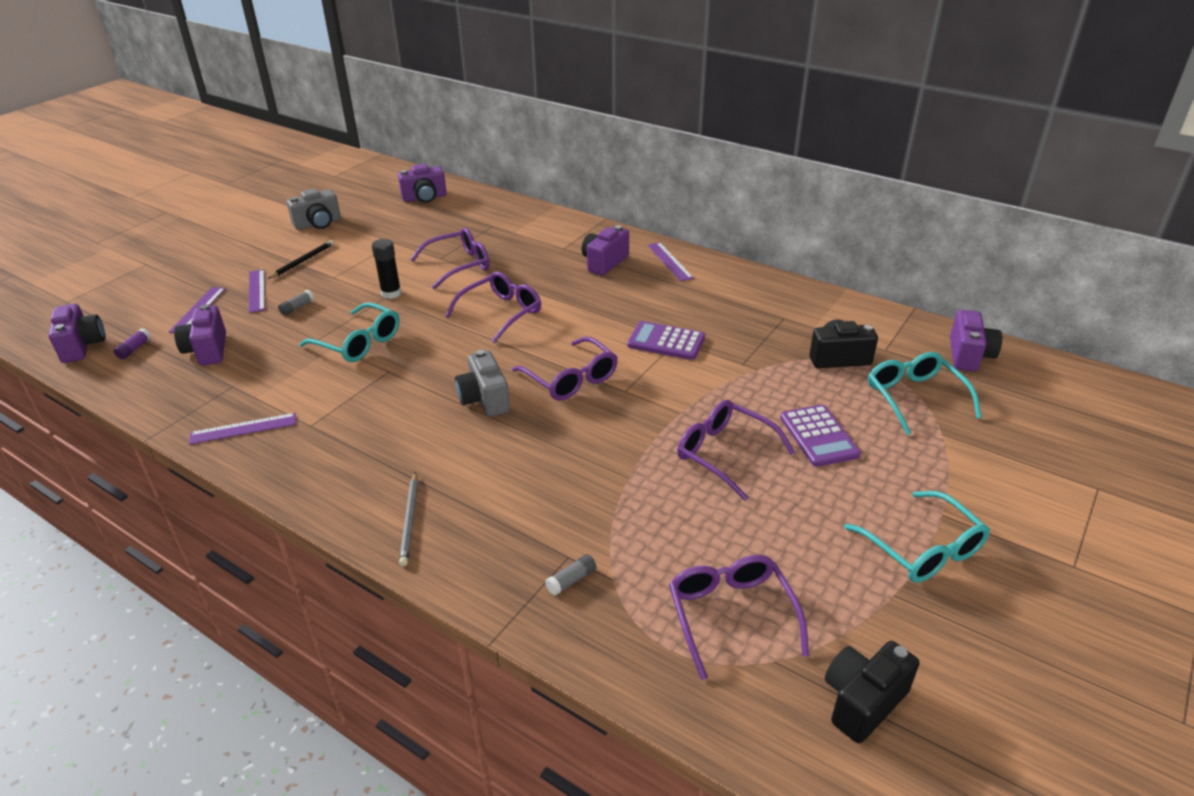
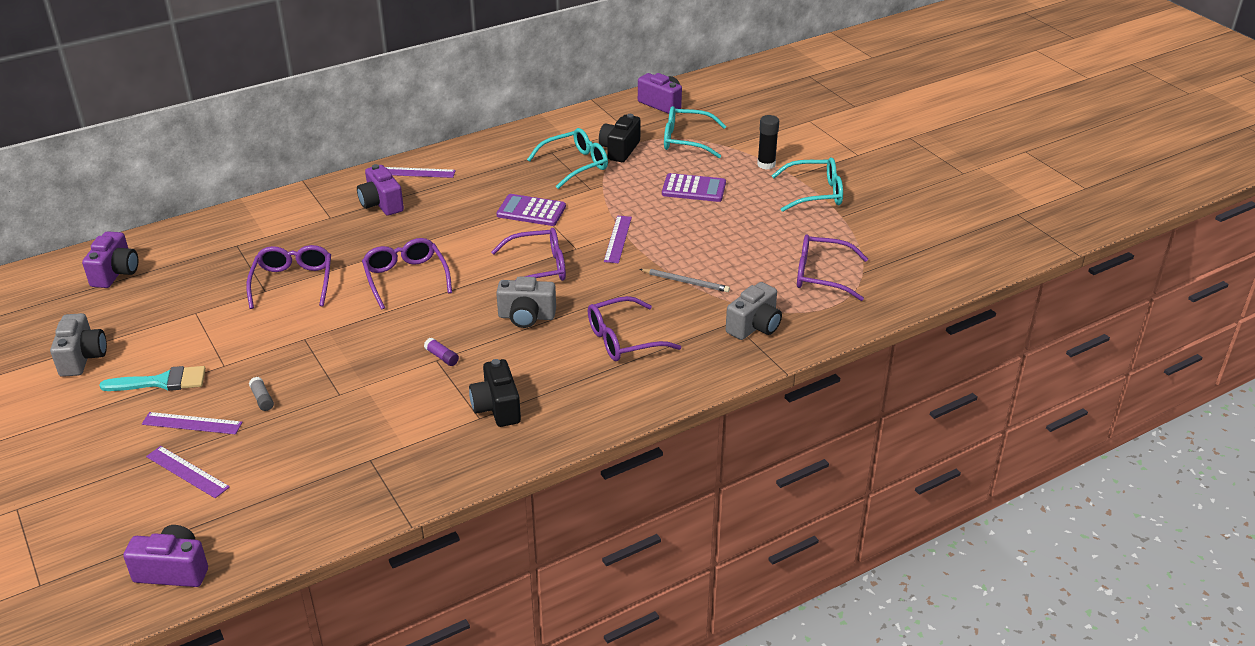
camera: 65 degrees left, 0 degrees up
purple glue stick [114,328,151,359] -> purple glue stick moved to [424,338,459,366]
purple camera [174,304,226,365] -> none
purple ruler [189,413,296,445] -> purple ruler moved to [604,216,632,263]
black pencil [267,240,334,279] -> turquoise brush [99,366,206,391]
turquoise glasses [299,302,400,362] -> turquoise glasses moved to [527,128,608,189]
black glue stick [372,239,401,299] -> black glue stick moved to [757,115,779,170]
grey pencil [399,472,418,566] -> grey pencil moved to [640,269,730,292]
grey glue stick [545,554,597,596] -> grey camera [726,282,782,340]
purple calculator [627,321,705,360] -> purple calculator turned 60 degrees clockwise [496,194,566,226]
purple glasses [677,400,795,501] -> purple glasses moved to [588,296,681,361]
black camera [825,641,920,744] -> black camera moved to [469,359,521,427]

